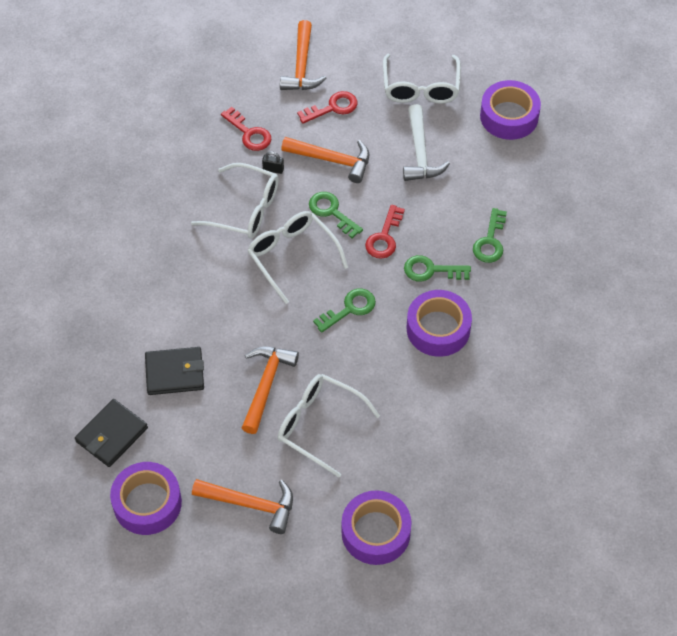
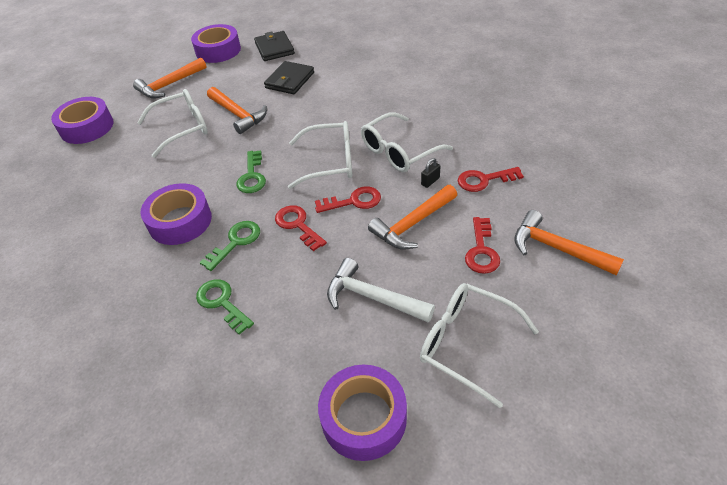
camera: 125 degrees right, 10 degrees down
green key [309,192,363,238] -> red key [315,186,381,213]

